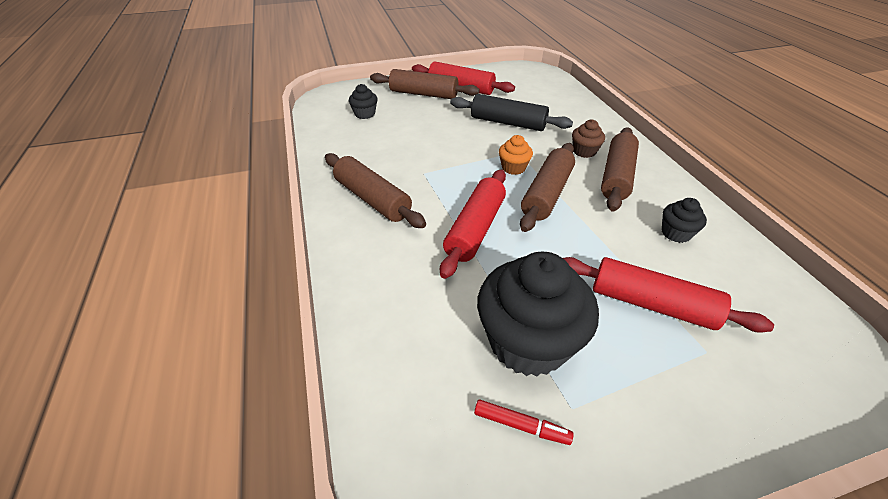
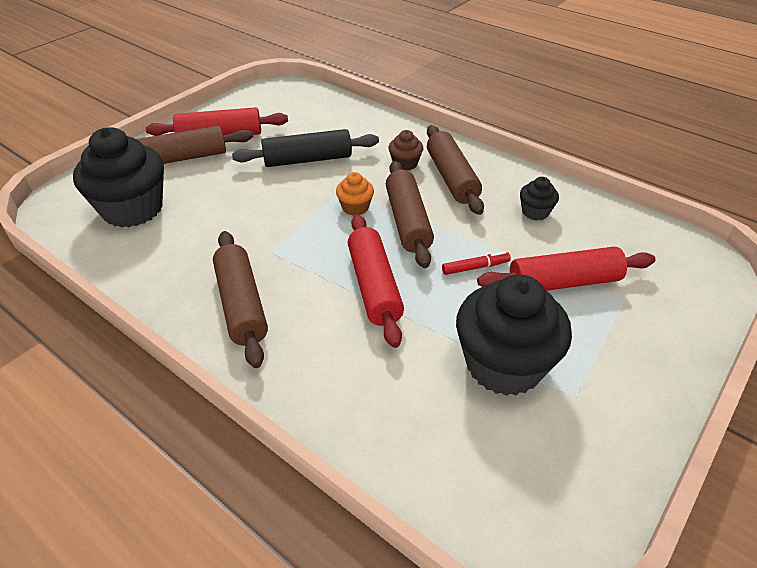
camera: 35 degrees left, 0 degrees up
brown rolling pin [325,153,426,228] -> brown rolling pin turned 60 degrees clockwise [213,231,268,368]
black cupcake [349,84,378,119] -> black cupcake [73,127,164,228], size x2.20
red marker [474,400,574,445] -> red marker moved to [442,251,511,275]

